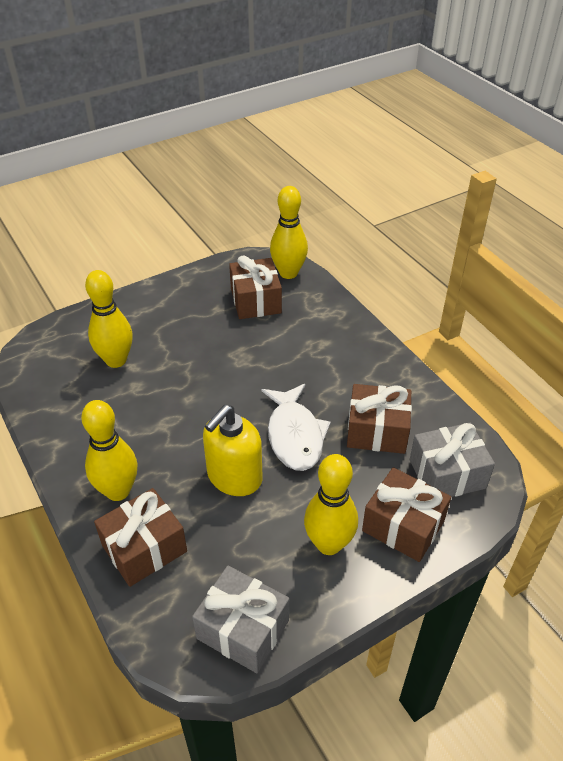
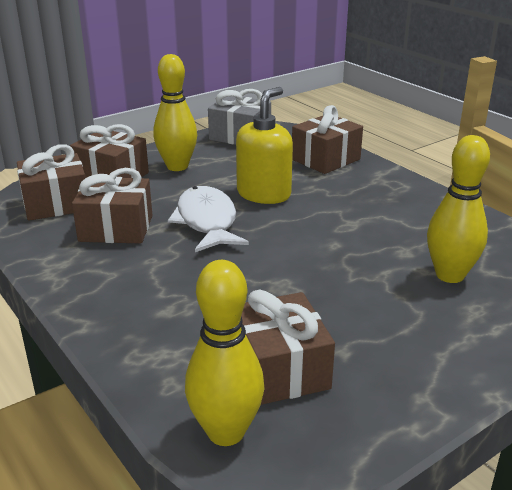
camera: 175 degrees right, 15 degrees down
yellow bowling pin [81,400,138,501] -> none
grey gift [410,423,495,497] -> brown gift [17,144,86,221]

